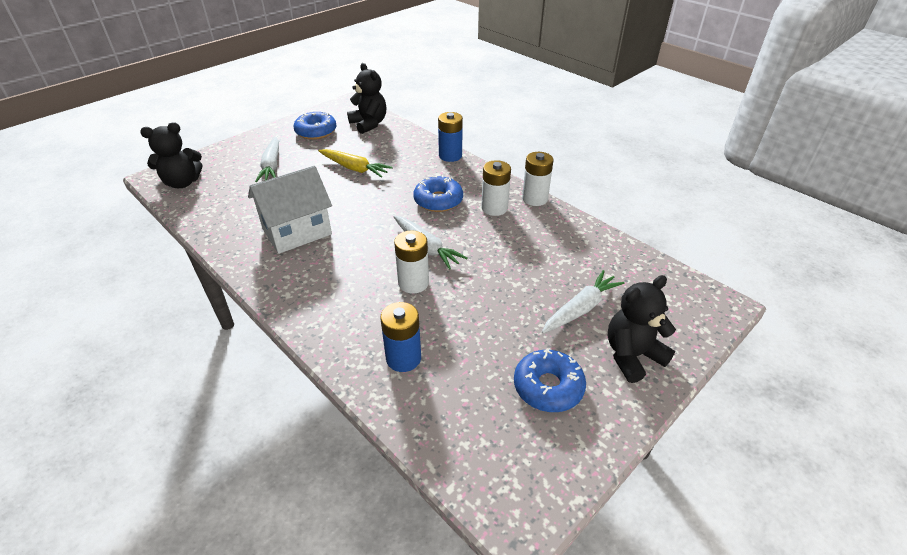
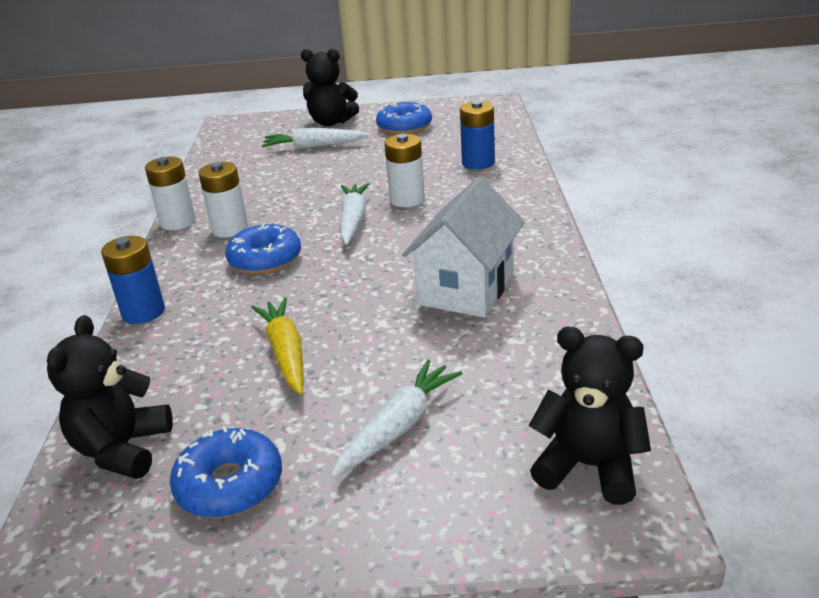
camera: 135 degrees left, 10 degrees down
white house [248,166,332,254] -> white house turned 75 degrees counterclockwise [402,176,525,318]

